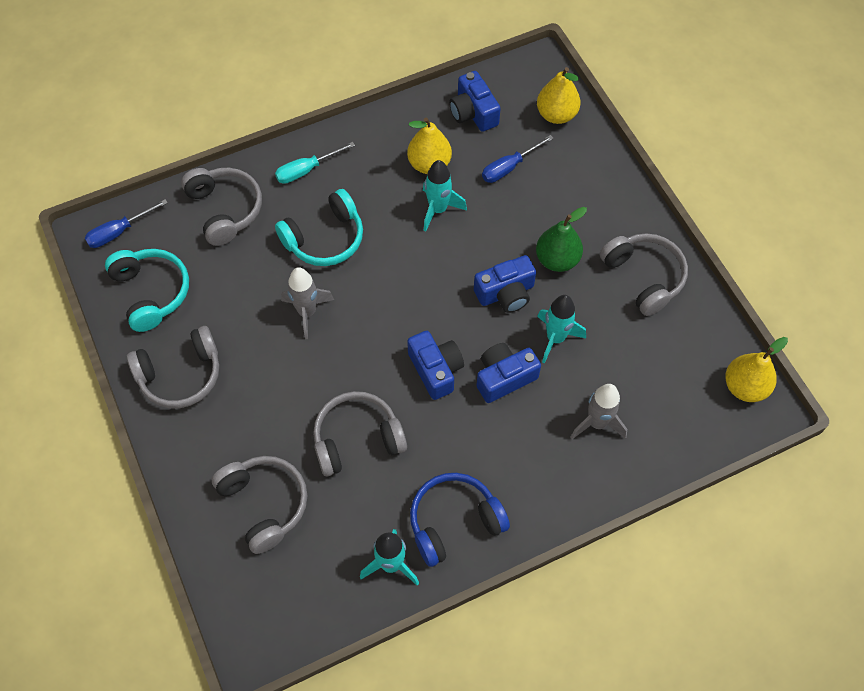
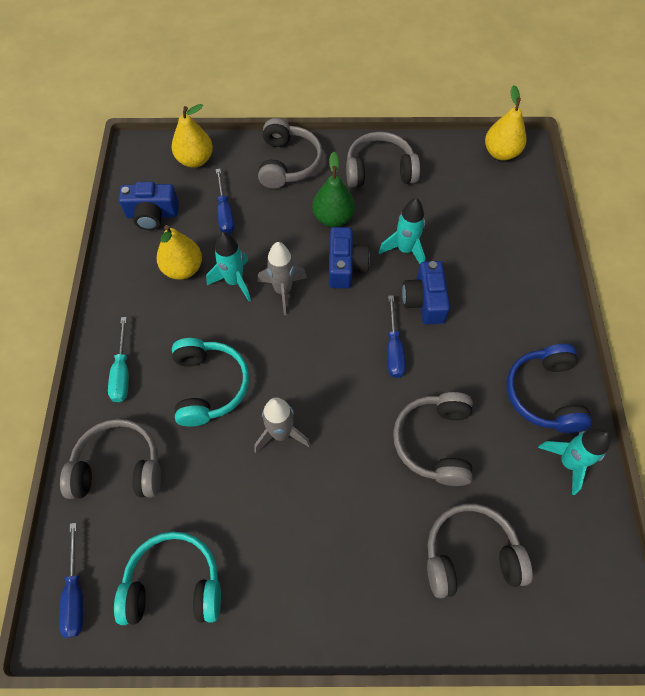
camera: 65 degrees left, 0 degrees up
grey headphones [127,326,219,408] -> grey headphones moved to [258,118,323,189]
blue camera [407,331,464,400] -> blue screwdriver [387,295,406,378]
grey rocket [571,384,627,439] -> grey rocket moved to [258,242,307,315]

